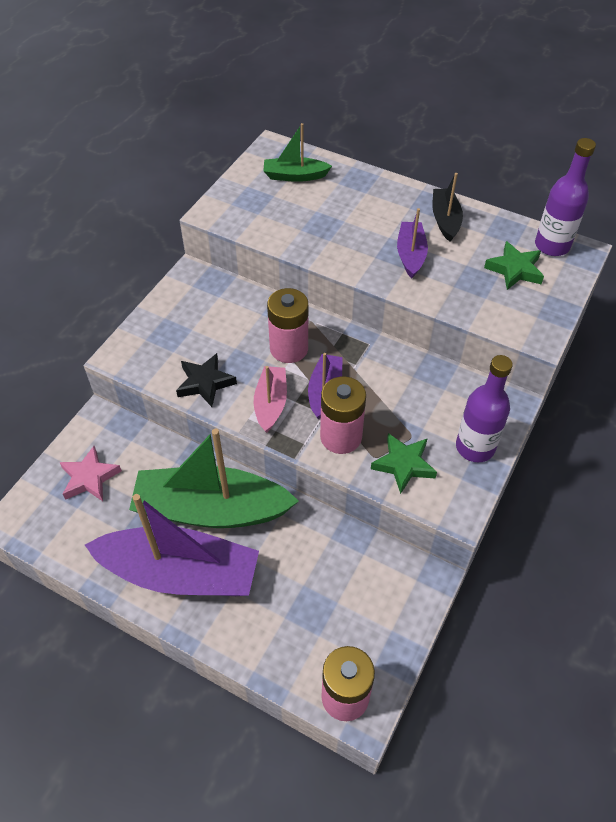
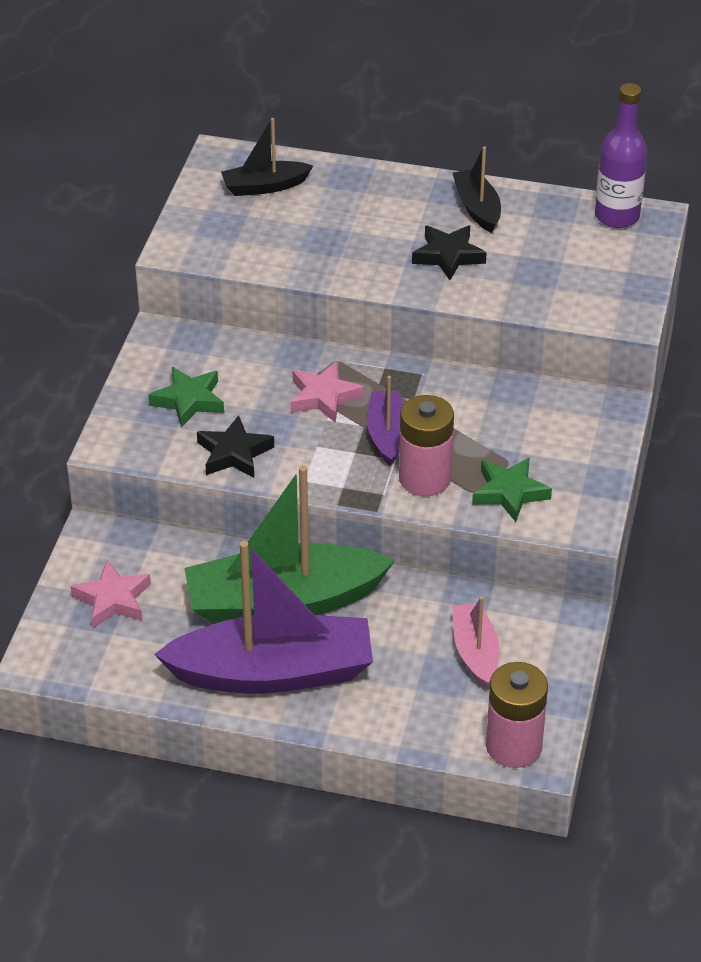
camera: 15 degrees left, 10 degrees down
pink boat [254,366,287,433] -> pink boat moved to [453,597,500,688]
green boat [263,123,332,182] -> black boat [221,118,313,196]
pink battery [267,288,308,363] -> pink star [291,362,364,423]
purple boat [397,208,428,278] -> black star [412,225,487,280]
purple bottle [456,355,513,462] -> none
green star [484,241,544,290] -> green star moved to [148,367,224,428]

